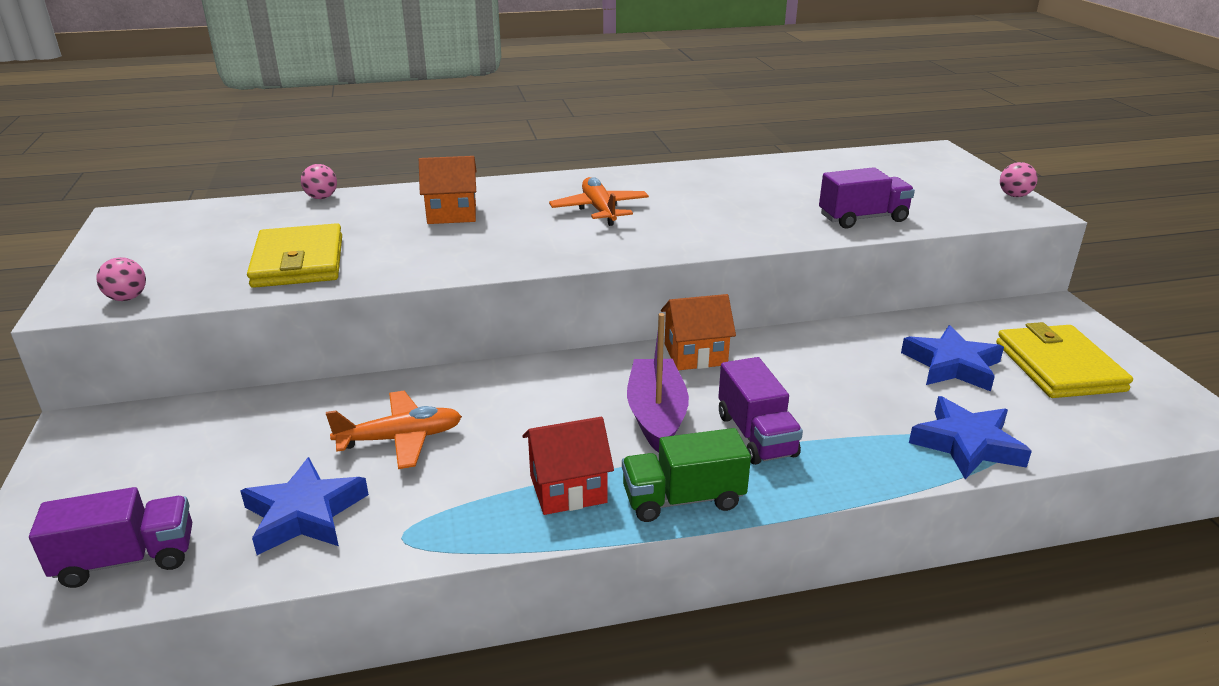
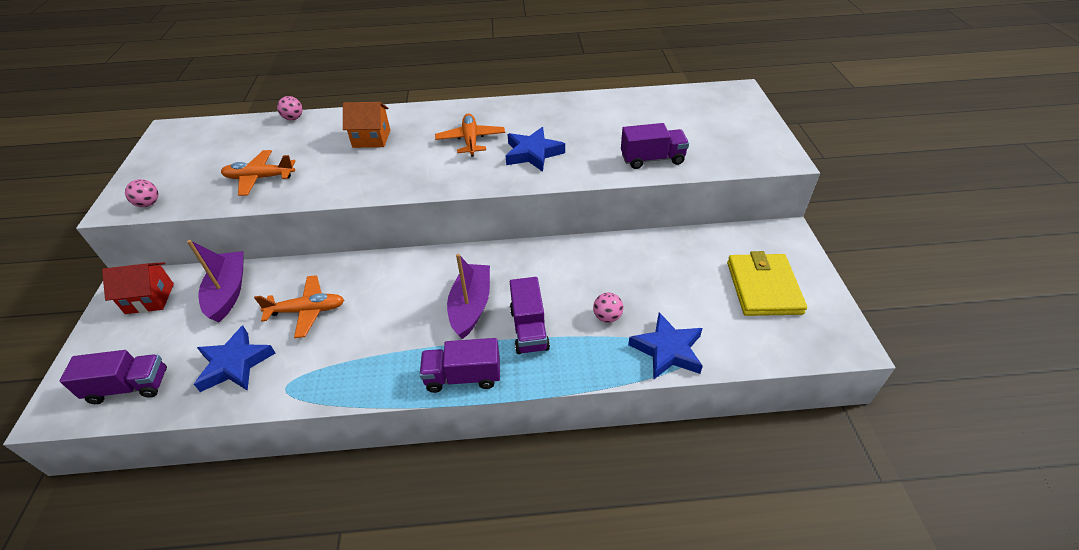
camera: 10 degrees right, 15 degrees up
yellow wallet [247,223,342,288] -> orange plane [221,150,295,196]
red house [522,417,614,515] -> red house moved to [102,262,174,314]
green truck [622,428,751,522] -> purple truck [420,338,500,393]
orange house [661,294,736,370] -> none
blue star [901,325,1004,391] -> blue star moved to [506,127,565,172]
pink ball [1000,162,1038,197] -> pink ball moved to [593,293,623,323]
none -> purple boat [187,240,244,322]

